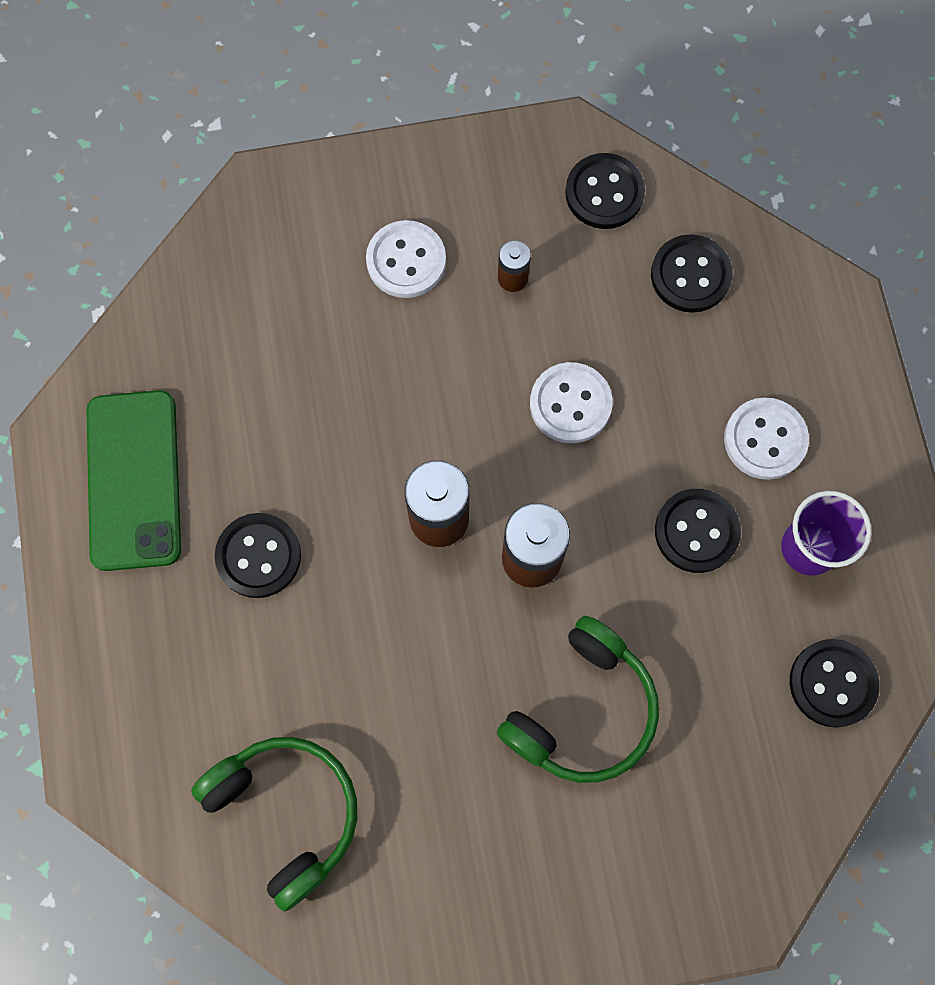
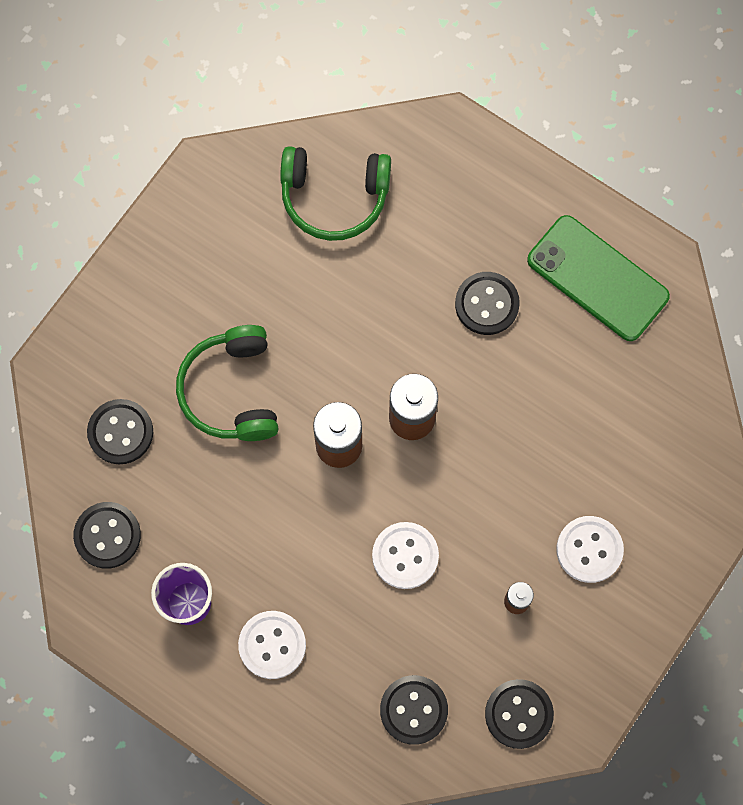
camera: 135 degrees right, 0 degrees up
black button [655,489,741,573] -> black button moved to [87,399,153,464]

